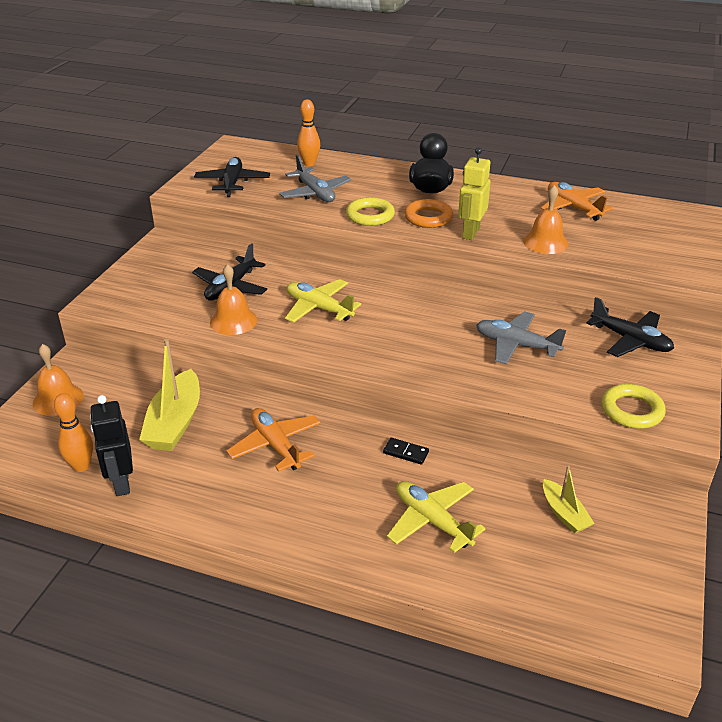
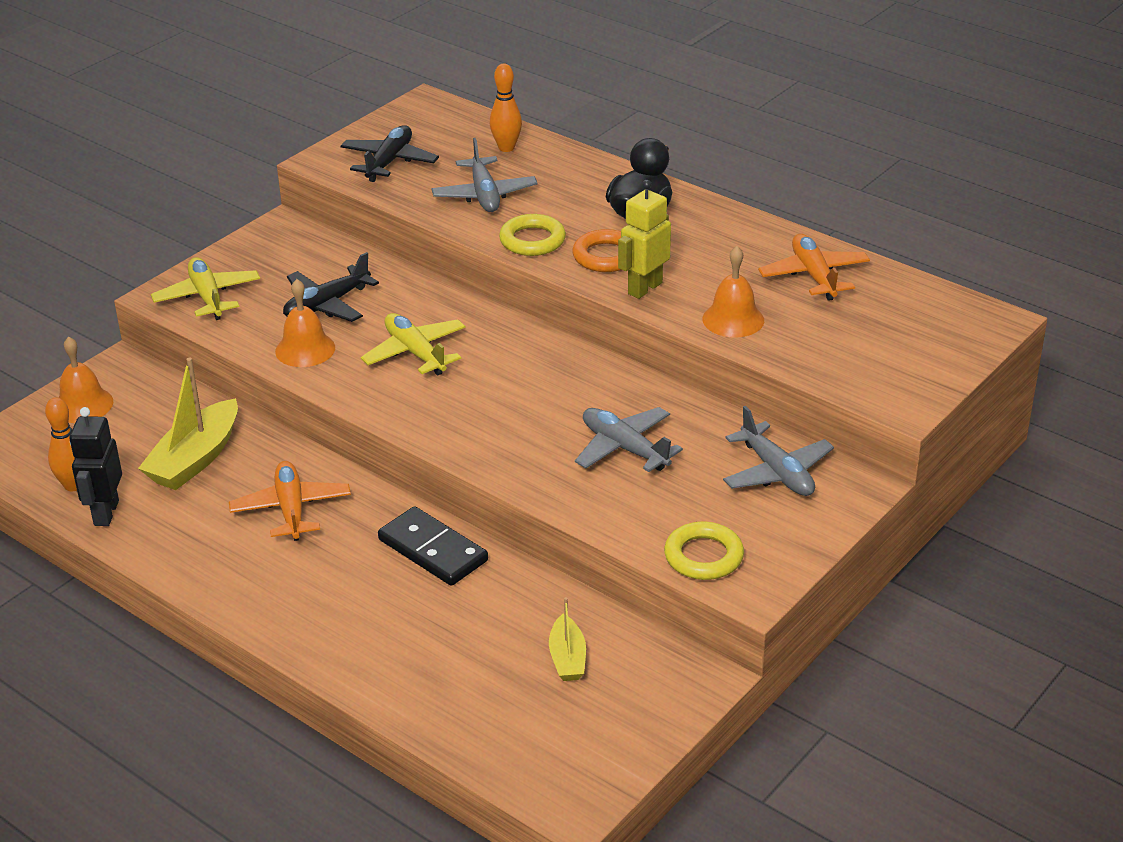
camera: 20 degrees right, 0 degrees up
black domino [383,438,429,465] -> black domino [378,506,488,586], size x2.05
yellow plane [387,481,486,553] -> yellow plane moved to [151,257,260,320]
black plane [586,297,674,357] -> grey plane [723,406,834,496]

